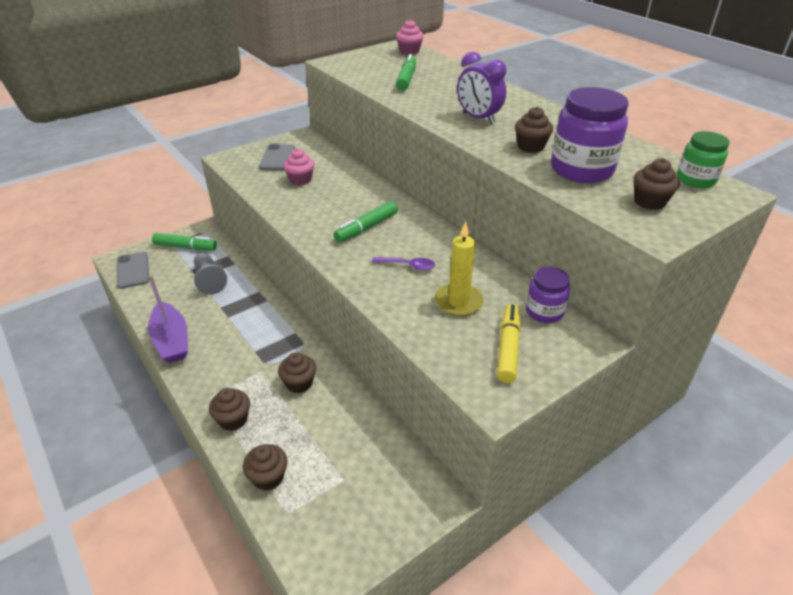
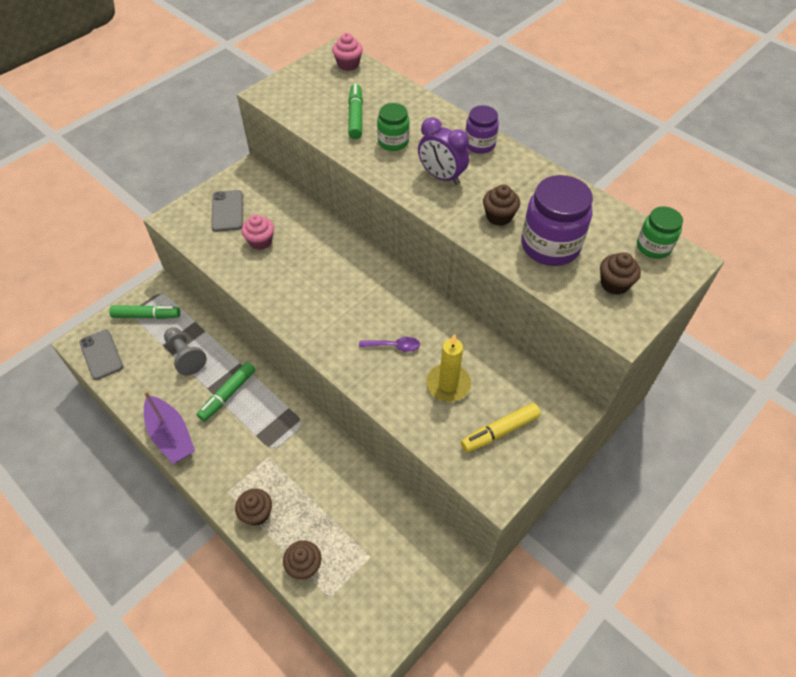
camera: 10 degrees left, 15 degrees up
brown cupcake [278,352,316,394] -> none
green marker [333,201,398,242] -> green marker moved to [197,362,255,422]
yellow marker [497,304,520,383] -> yellow marker turned 120 degrees counterclockwise [461,403,541,453]
purple jar [526,267,570,323] -> purple jar moved to [465,105,499,154]
none -> green jar [377,103,410,151]

